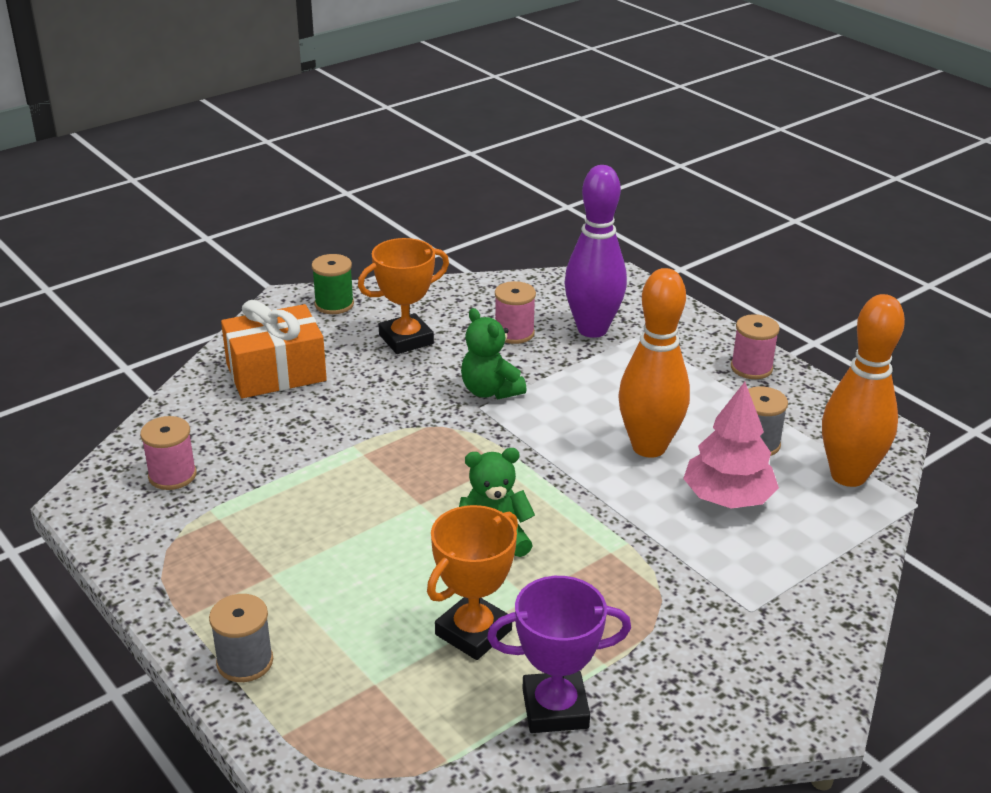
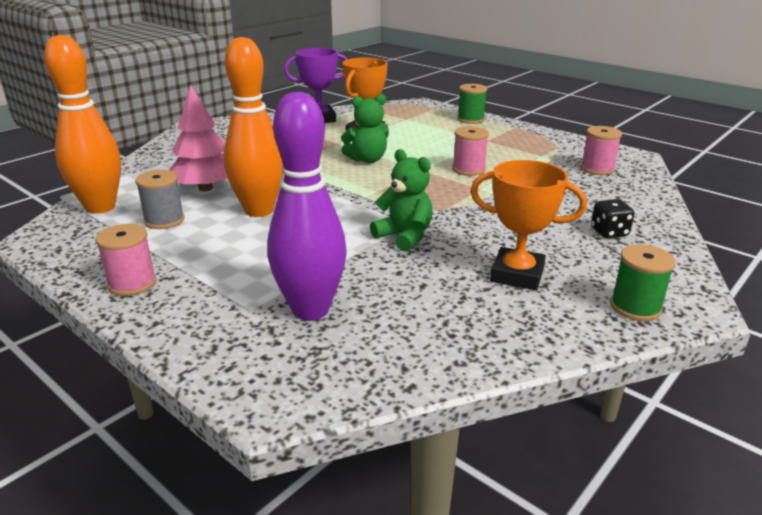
camera: 170 degrees right, 5 degrees down
grey spool [209,594,273,682] -> green spool [457,84,487,124]
orange gift [221,300,327,398] -> black dice [591,199,634,238]
orange trophy [358,238,449,354] -> orange trophy turned 60 degrees clockwise [470,160,587,290]
pink spool [495,281,536,344] -> pink spool moved to [452,126,489,176]

